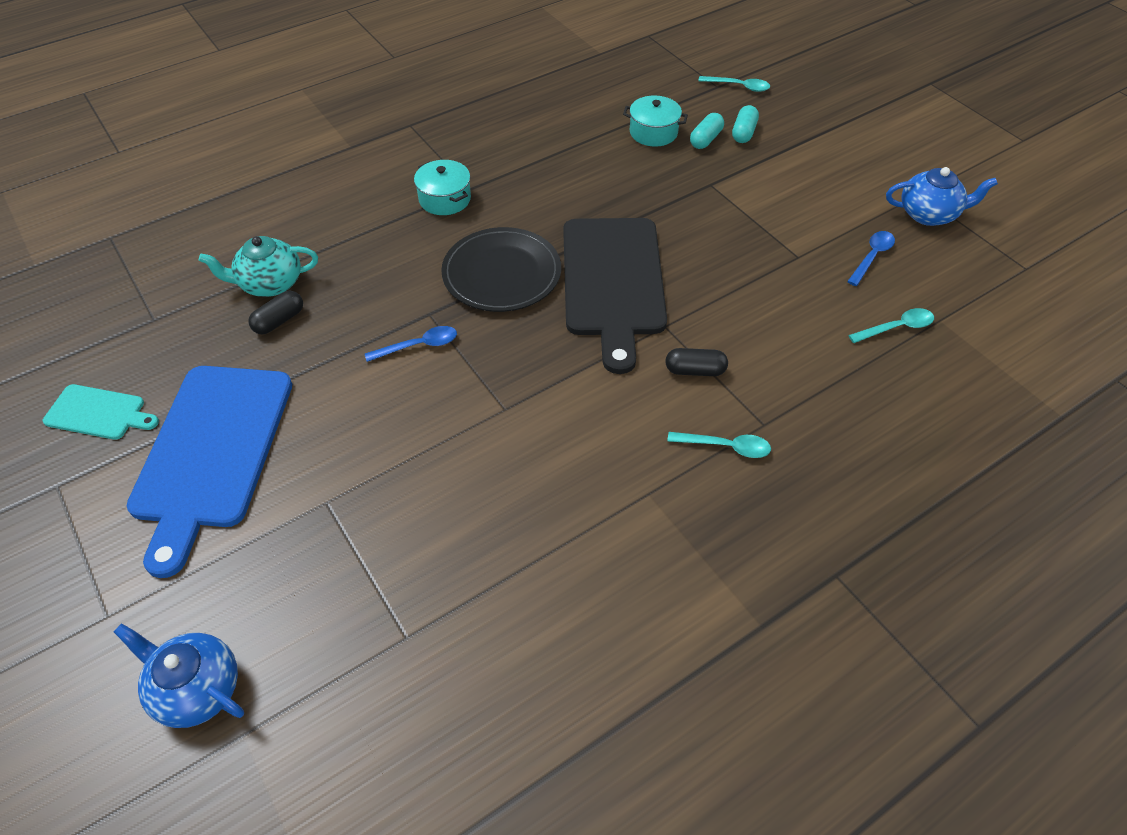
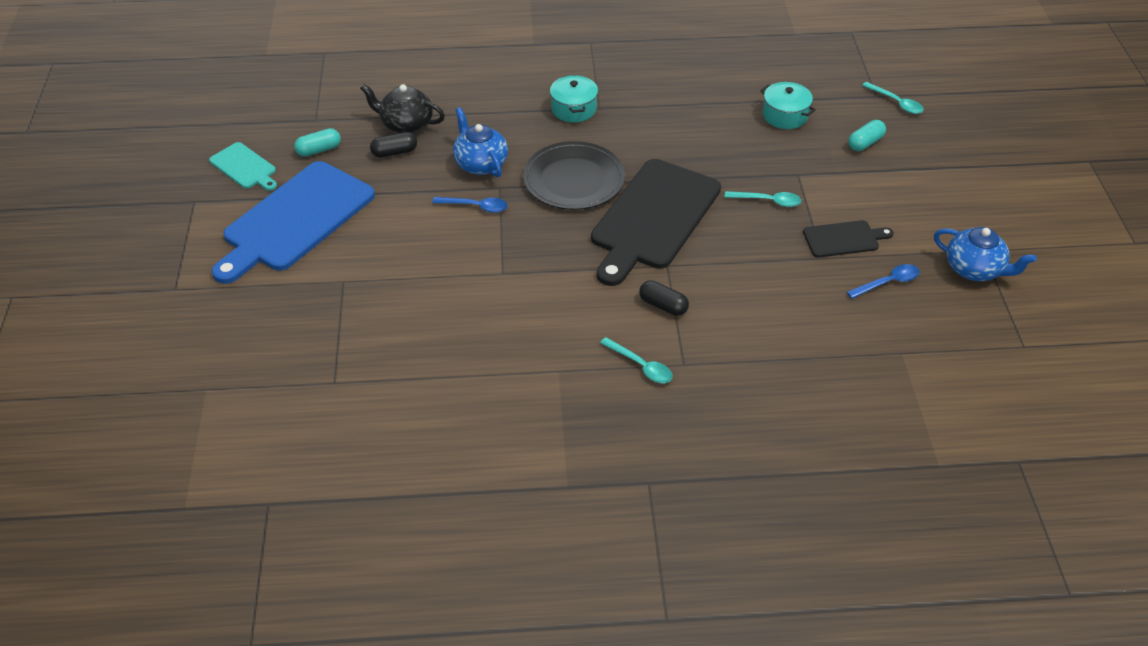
camera: 30 degrees right, 5 degrees down
blue teapot [114,623,244,728] -> blue teapot moved to [453,107,508,177]
turquoise teapot [199,236,318,297] -> black teapot [360,84,445,133]
turquoise capsule [690,113,724,149] -> turquoise capsule moved to [294,128,341,157]
turquoise spoon [848,308,934,343] -> turquoise spoon moved to [725,191,802,207]
none -> black cutting board [803,220,894,258]

